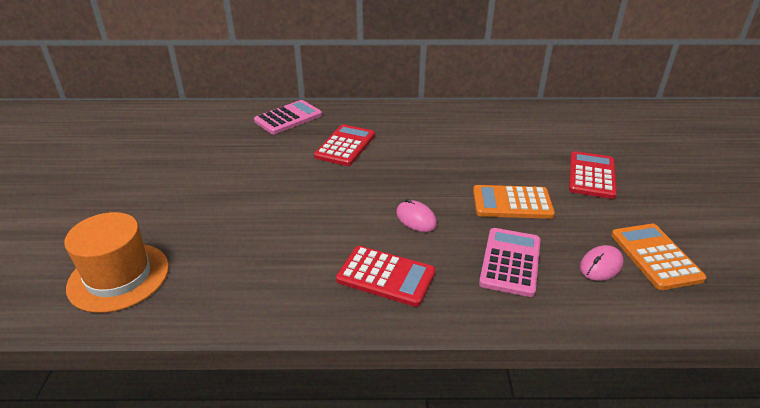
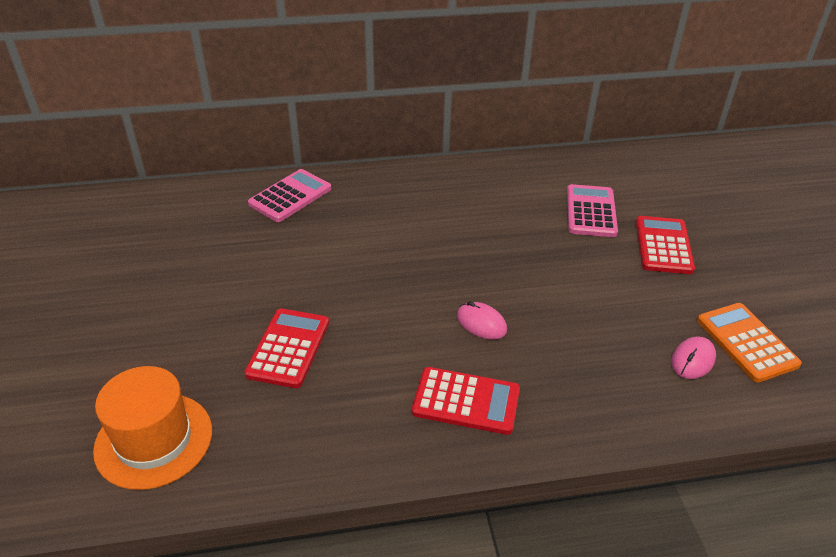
camera: 10 degrees left, 5 degrees up
red calculator [314,124,375,166] -> red calculator moved to [244,309,329,388]
orange calculator [473,185,555,219] -> none
pink calculator [479,228,541,297] -> pink calculator moved to [567,184,618,237]

